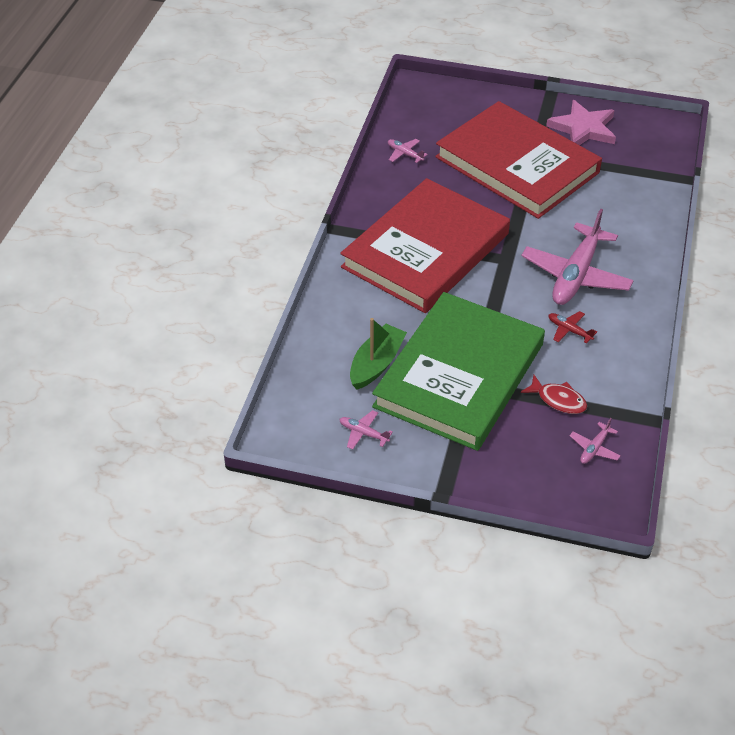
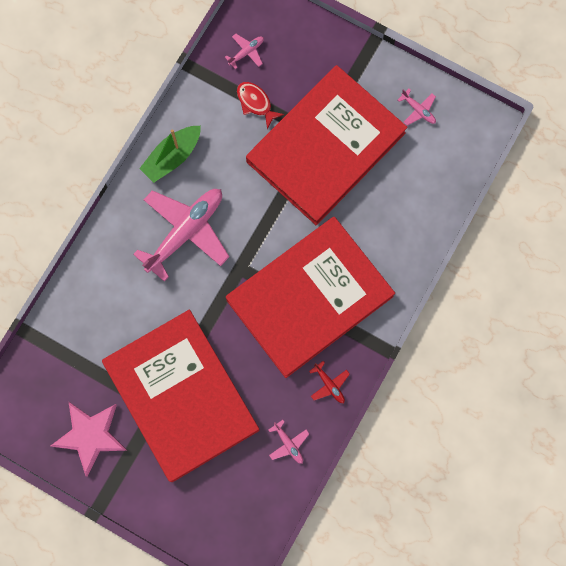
camera: 165 degrees left, 30 degrees up
green boat [350,318,407,389] -> green boat moved to [139,126,201,183]
green book [372,292,545,451] -> red book [246,65,408,225]
red plane [548,311,597,344] -> red plane moved to [309,361,350,403]

